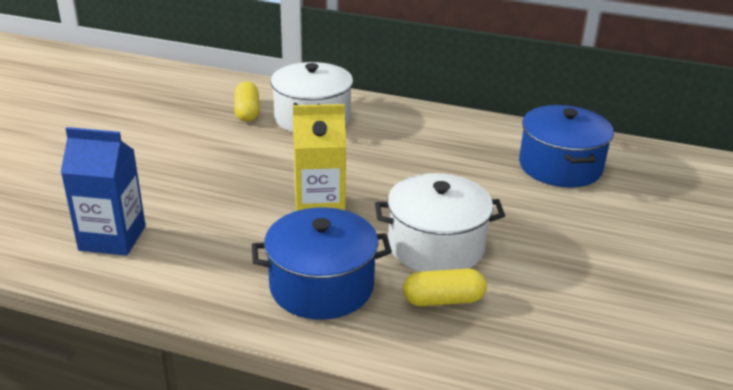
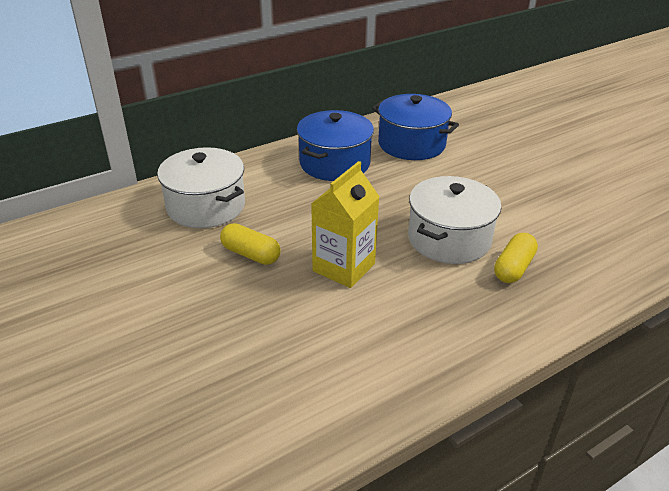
camera: 50 degrees left, 5 degrees up
blue carton [61,127,146,256] -> none
yellow capsule [234,81,260,122] -> yellow capsule moved to [220,223,281,265]
blue pot [252,207,392,320] -> blue pot moved to [297,110,374,181]

